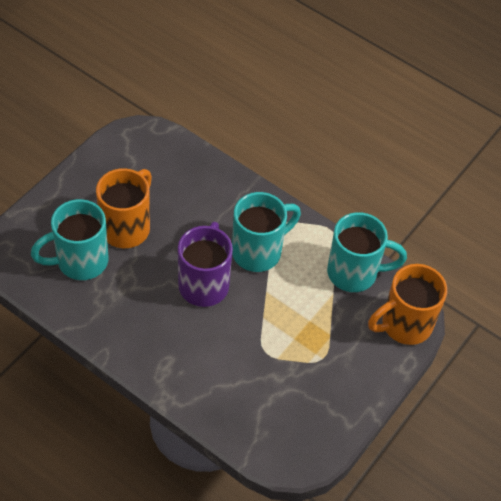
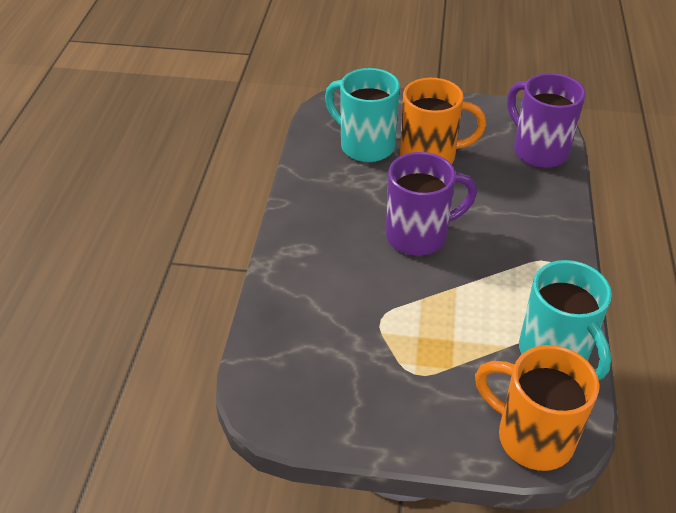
camera: 65 degrees right, 10 degrees down
turquoise mug [232,192,301,272] -> none
none -> purple mug [507,73,586,168]

